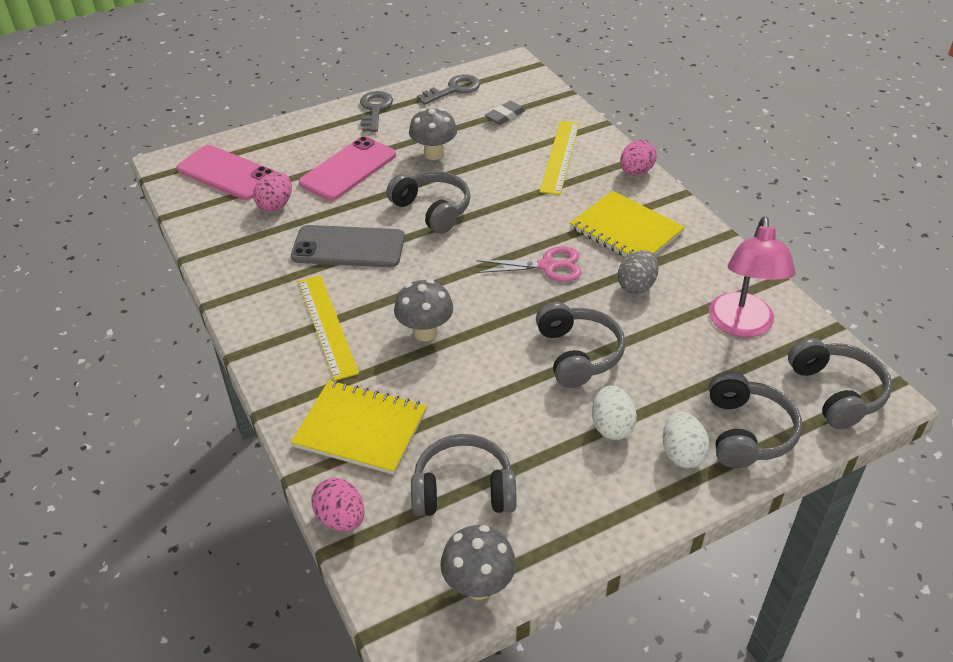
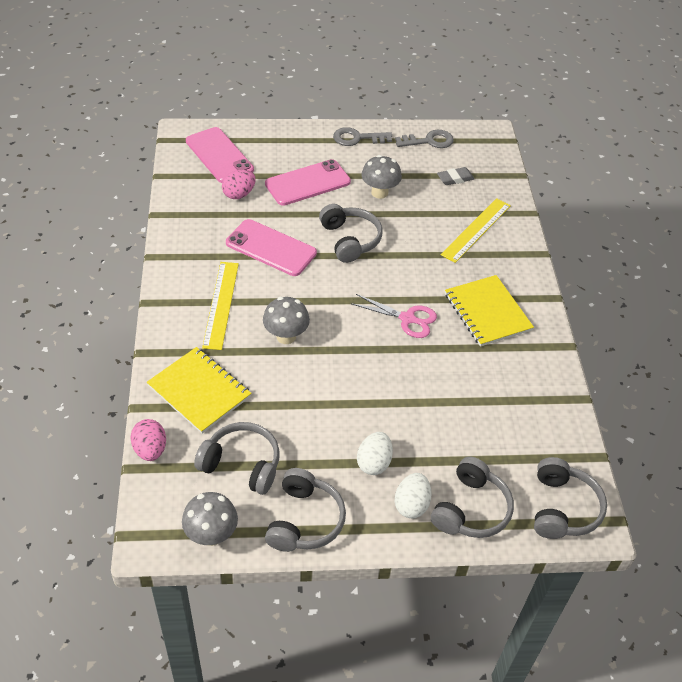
camera: 20 degrees right, 5 degrees up
grey phone [291,225,405,267] -> pink phone [226,219,317,276]
grey key [360,91,393,132] -> grey key turned 120 degrees counterclockwise [333,127,392,146]
grey headphones [536,302,625,388] -> grey headphones moved to [265,468,346,552]
grey egg [618,250,659,294] -> none
pink egg [620,140,656,176] -> none
pink lamp [709,217,796,337] -> none

